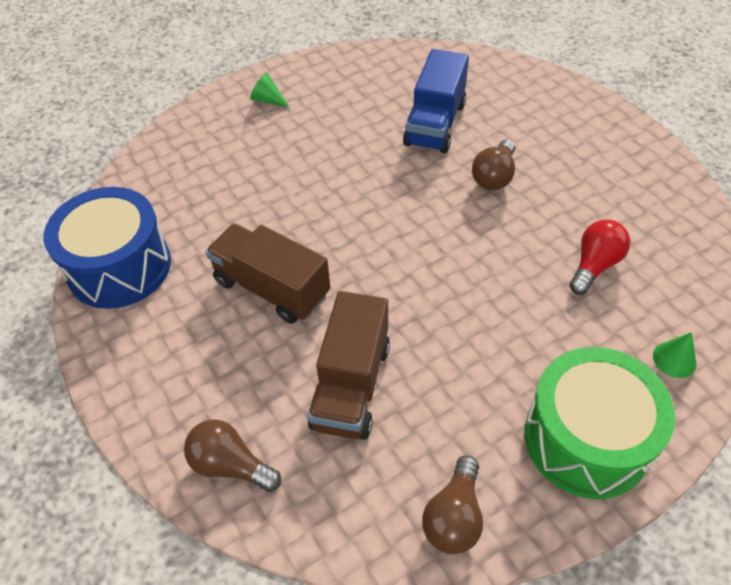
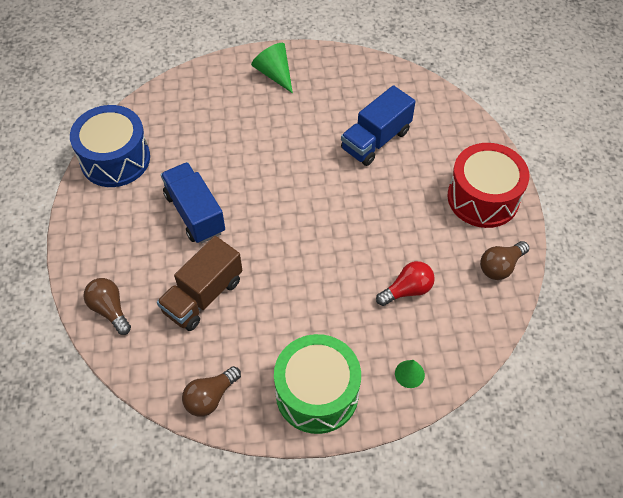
camera: 25 degrees right, 5 degrees up
brown truck [206,223,330,324] -> blue truck [161,162,225,244]
green cone [250,73,289,107] -> green cone [251,43,293,93], size x1.66
brown light bulb [472,139,515,190] -> brown light bulb moved to [480,241,529,280]
none -> red drum [447,143,529,228]

